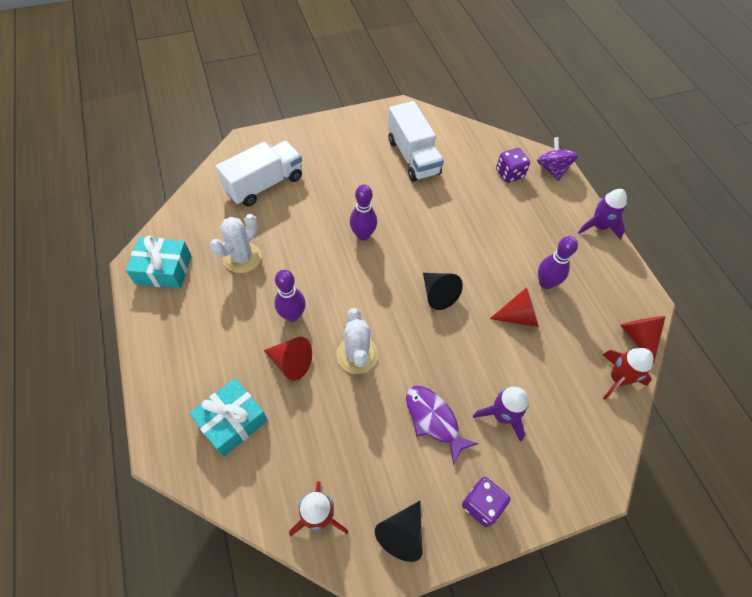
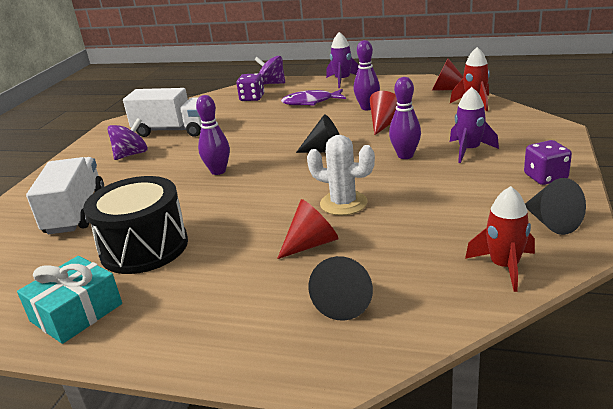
camera: 50 degrees left, 30 degrees down
turquoise gift [189,378,268,457] -> black cone [309,256,373,321]
white cactus [210,214,261,273] -> black drum [83,176,188,274]
purple bowling pin [274,270,306,322] -> purple bowling pin moved to [389,77,421,159]
purple fish [406,386,479,465] -> purple fish moved to [281,89,346,106]
none -> purple spinning top [107,118,148,160]

